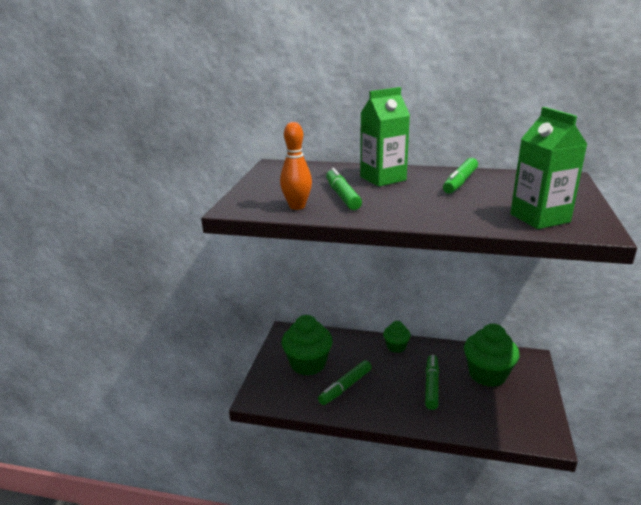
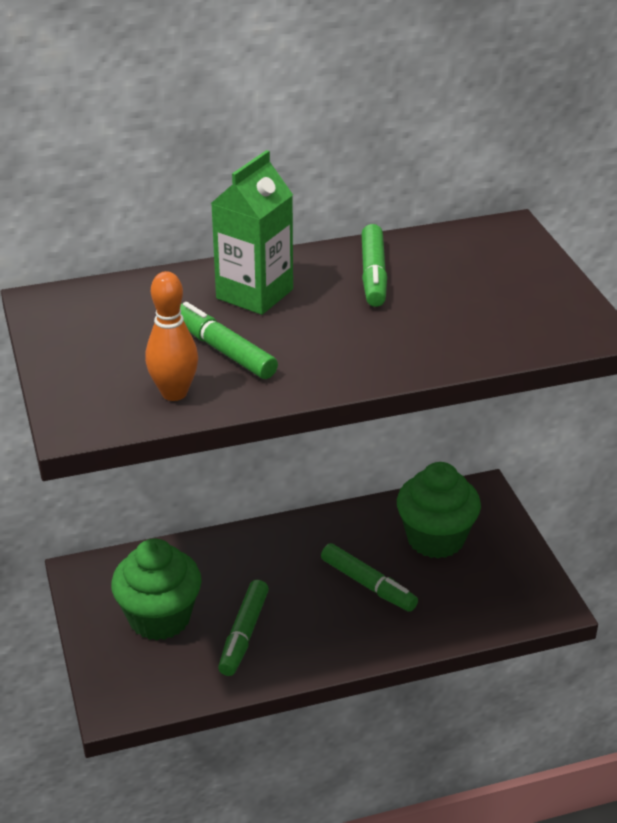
camera: 30 degrees left, 10 degrees up
green cupcake [383,321,411,353] -> none
green marker [425,355,439,410] -> green marker turned 150 degrees clockwise [321,543,418,612]
green carton [510,107,588,229] -> none

